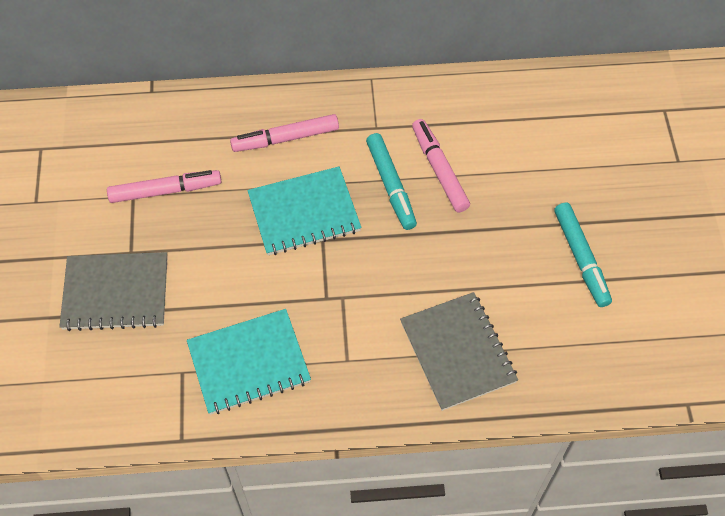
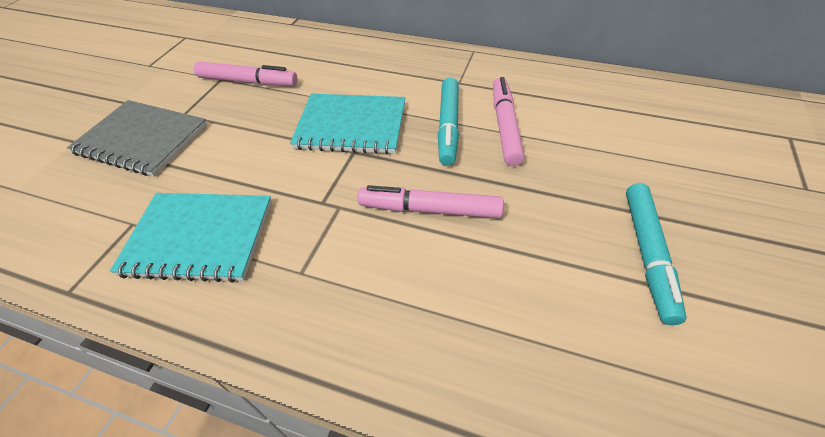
camera: 25 degrees right, 10 degrees down
pink marker [230,114,339,152] -> pink marker moved to [358,185,504,218]
grey notebook [400,292,518,411] -> none

